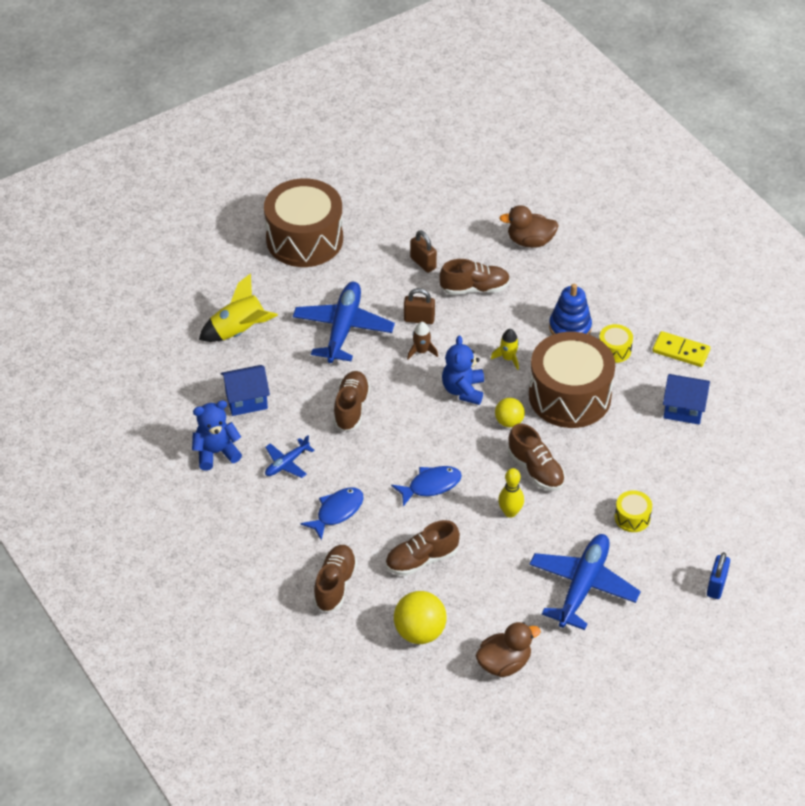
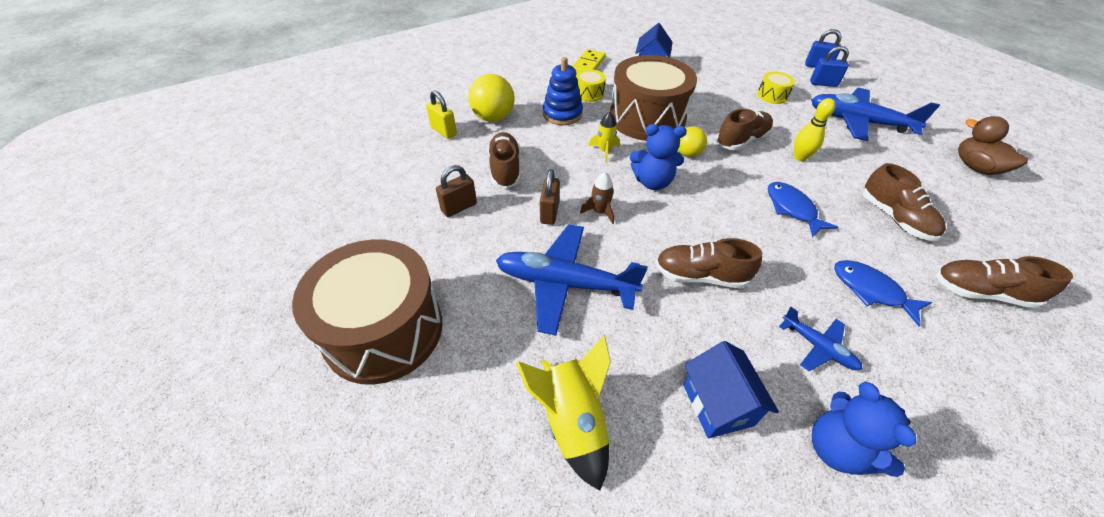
camera: 90 degrees left, 0 degrees up
yellow ball [394,591,447,644] -> yellow ball moved to [469,74,515,122]
brown duck [500,205,559,248] -> yellow padlock [426,90,457,139]
none -> blue padlock [810,46,849,87]

